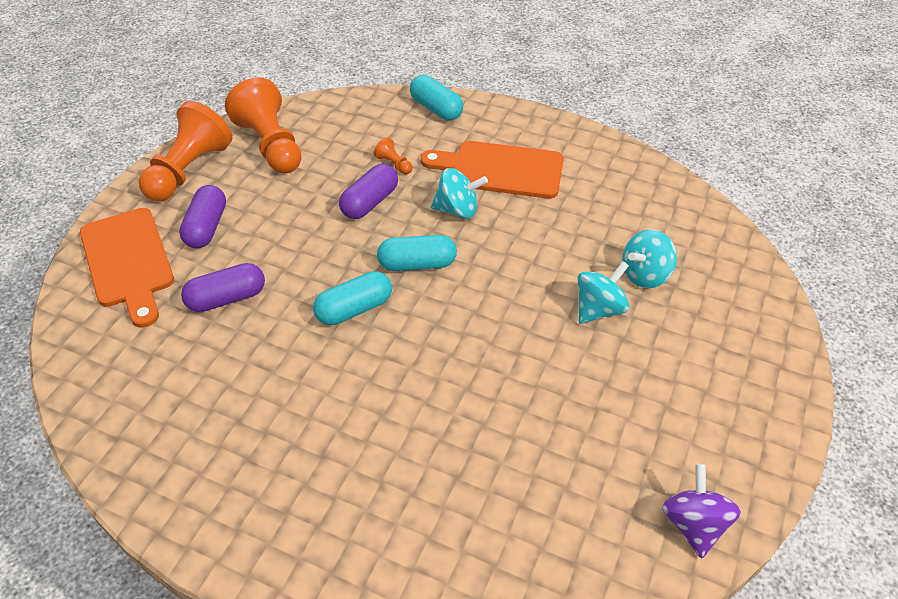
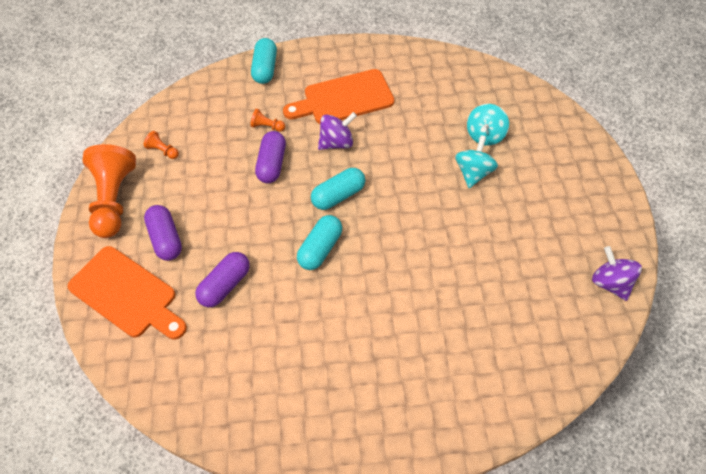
camera: 30 degrees left, 10 degrees up
orange pawn [225,77,302,173] -> orange pawn [144,131,179,159], size x0.41
turquoise capsule [410,75,463,120] -> turquoise capsule turned 75 degrees clockwise [251,38,277,84]
turquoise spinning top [431,168,488,219] -> purple spinning top [318,112,357,150]

